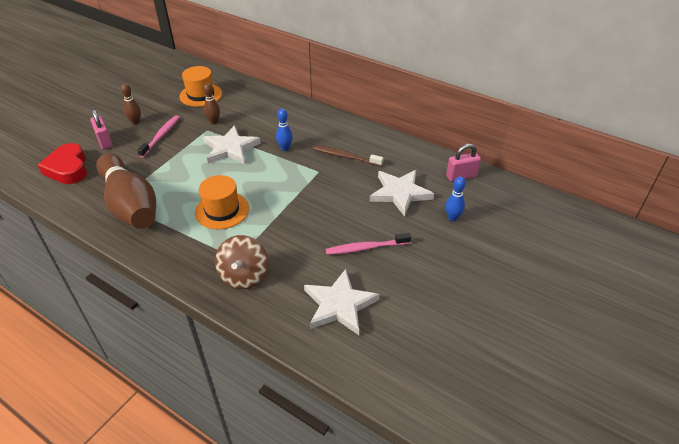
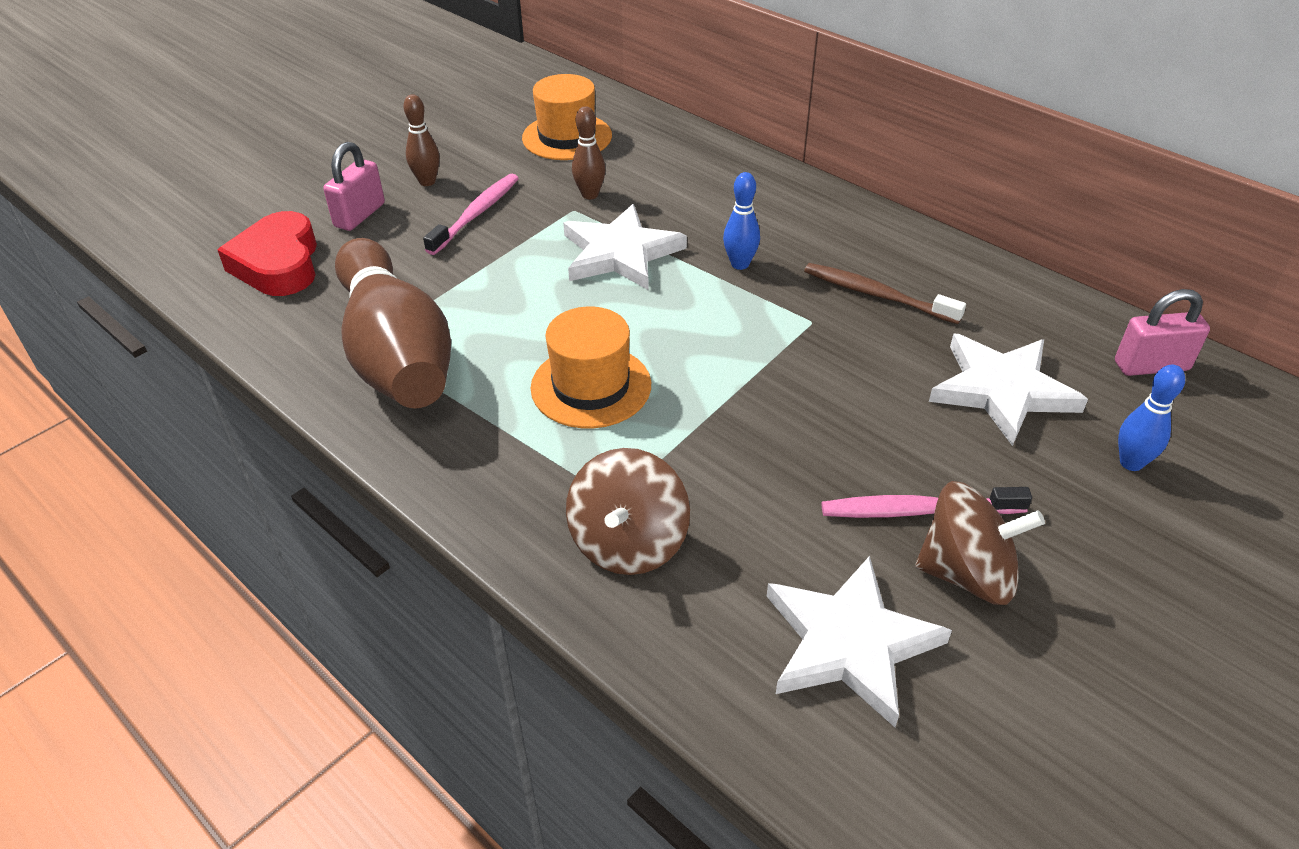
camera: 10 degrees right, 0 degrees up
pink padlock [90,109,113,149] -> pink padlock turned 45 degrees clockwise [323,142,385,231]
none -> brown spinning top [915,481,1045,605]

